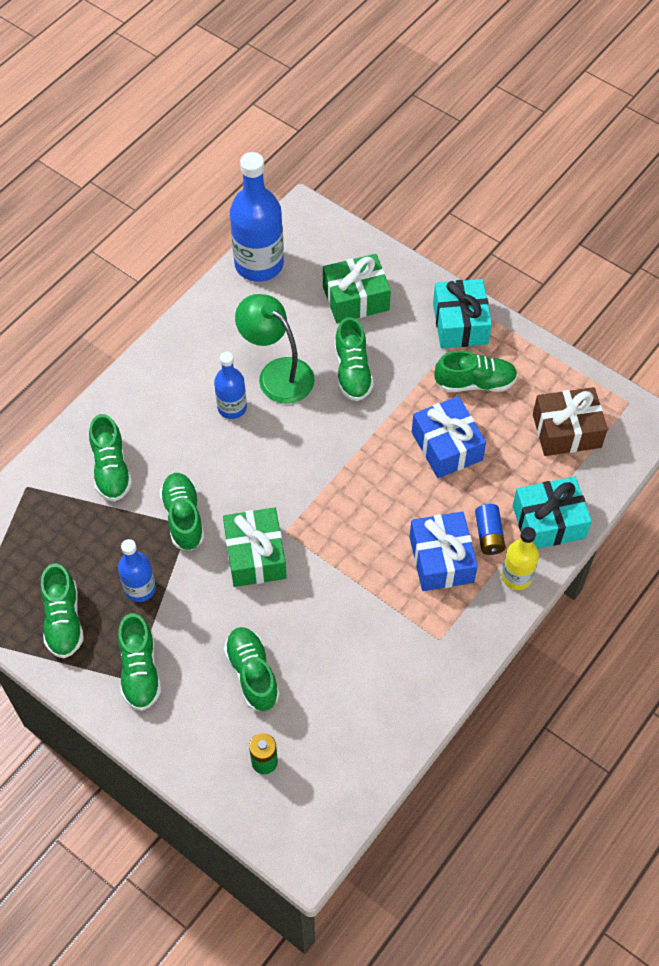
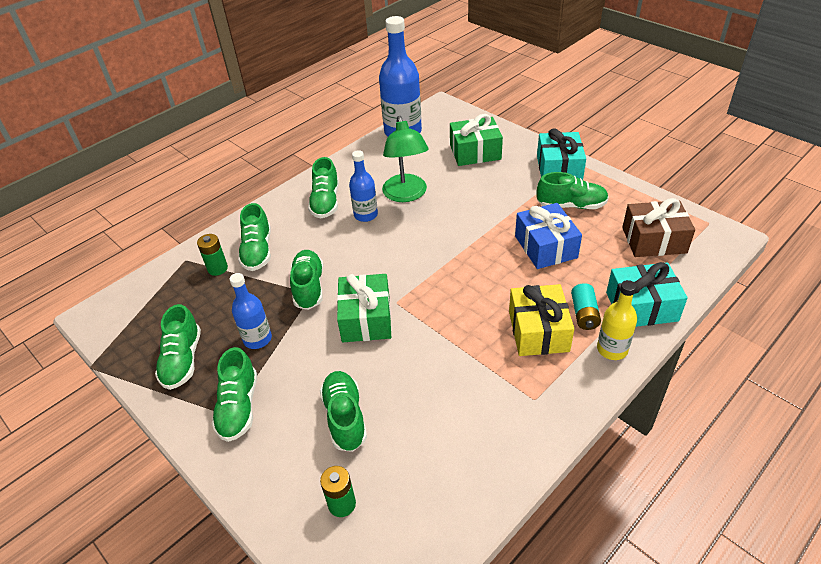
camera: 10 degrees right, 15 degrees down
green lamp [235,294,315,404] -> green lamp turned 150 degrees counterclockwise [382,116,429,202]
green shoe [335,317,374,401] -> green shoe moved to [308,157,339,219]
blue gift [410,512,478,591] -> yellow gift [509,284,574,356]
blue battery [475,504,506,555] -> turquoise battery [571,283,601,330]
none -> green battery [197,234,228,276]

